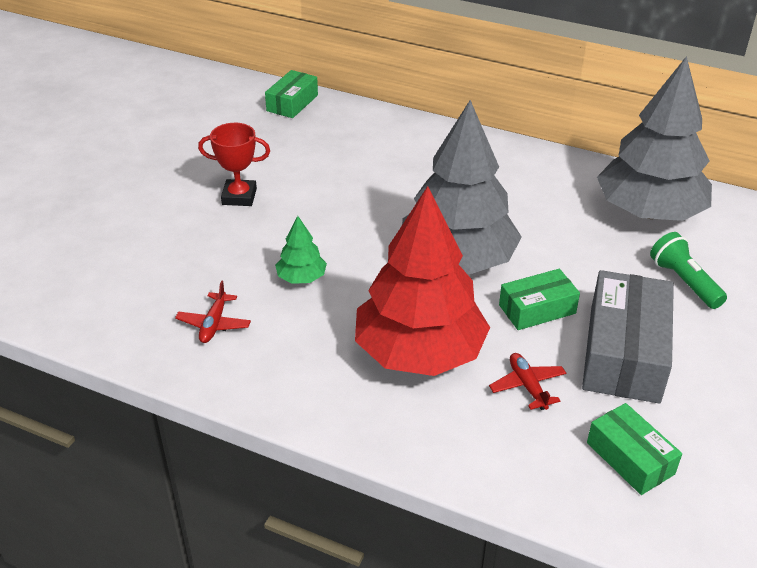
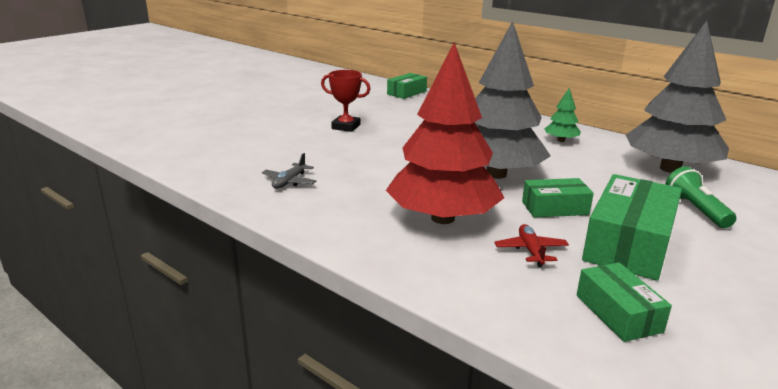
camera: 15 degrees right, 15 degrees down
red plane [175,280,251,343] -> grey plane [262,153,316,189]
green tree [275,216,327,284] -> green tree moved to [544,88,581,142]
grey box [582,270,674,404] -> green box [582,174,682,281]

